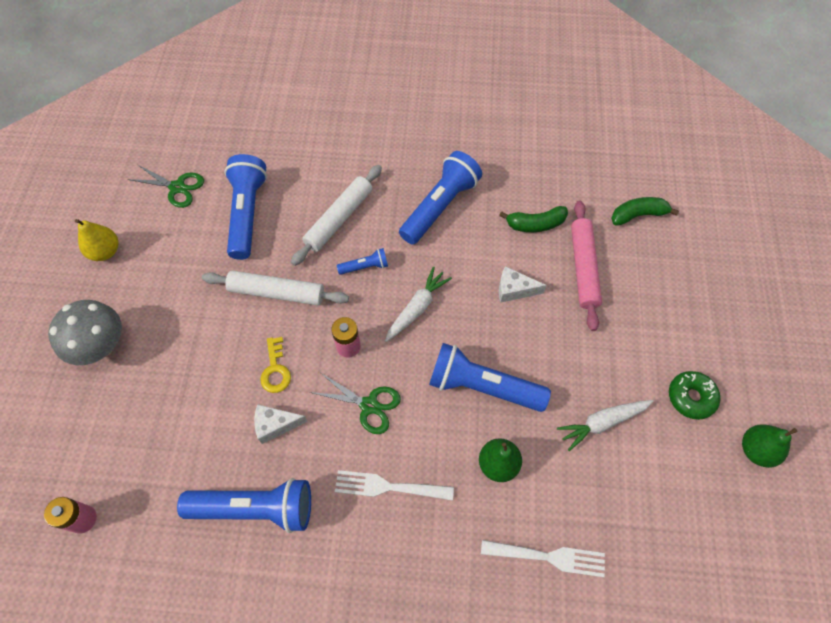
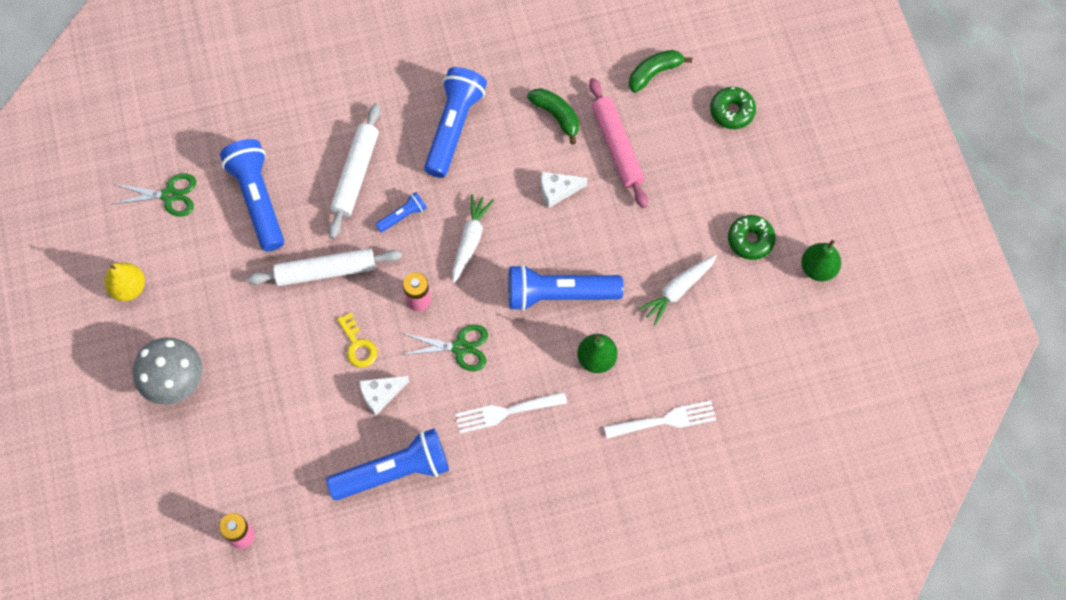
camera: 20 degrees left, 5 degrees up
green banana [499,206,568,232] -> green banana turned 105 degrees counterclockwise [527,88,579,145]
none -> green donut [710,87,756,129]

